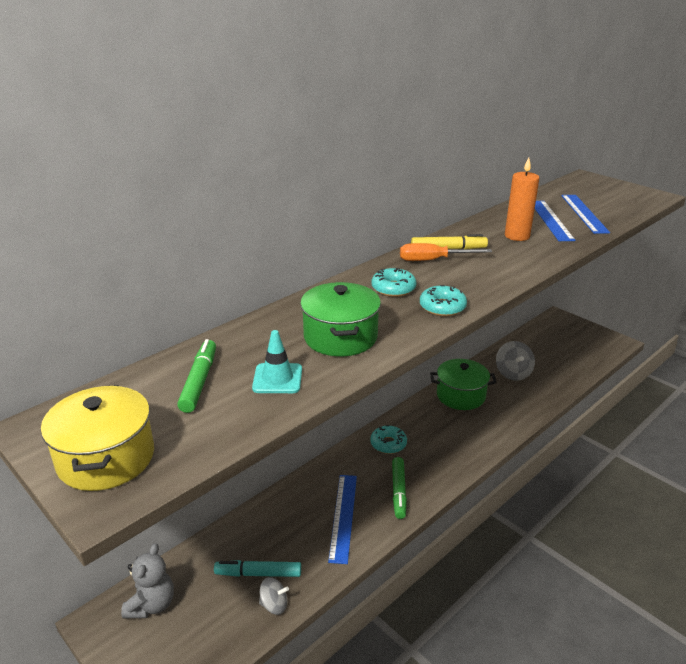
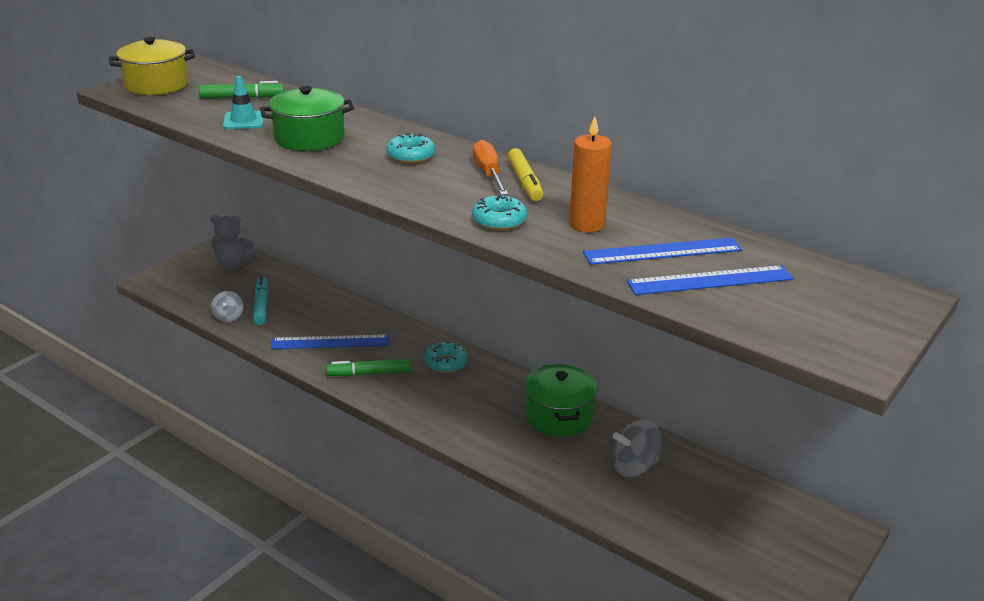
camera: 80 degrees right, 0 degrees up
turquoise donut [420,285,467,316] -> turquoise donut moved to [472,195,527,231]

